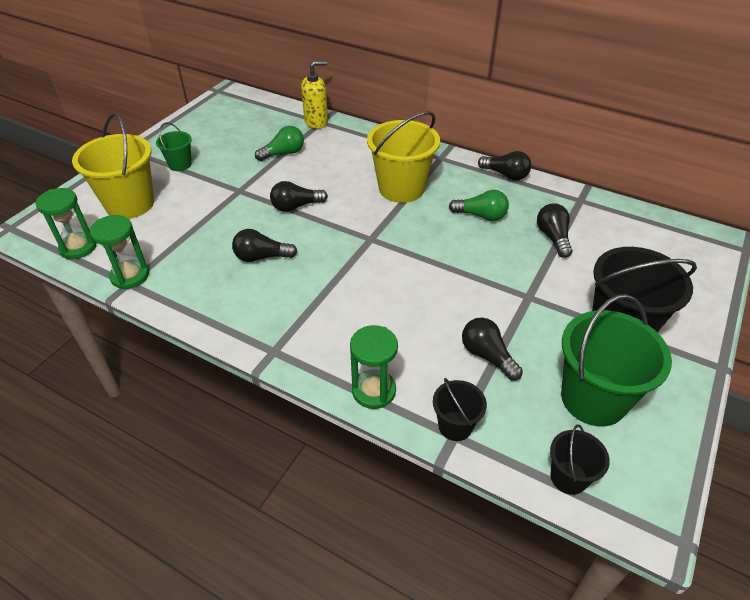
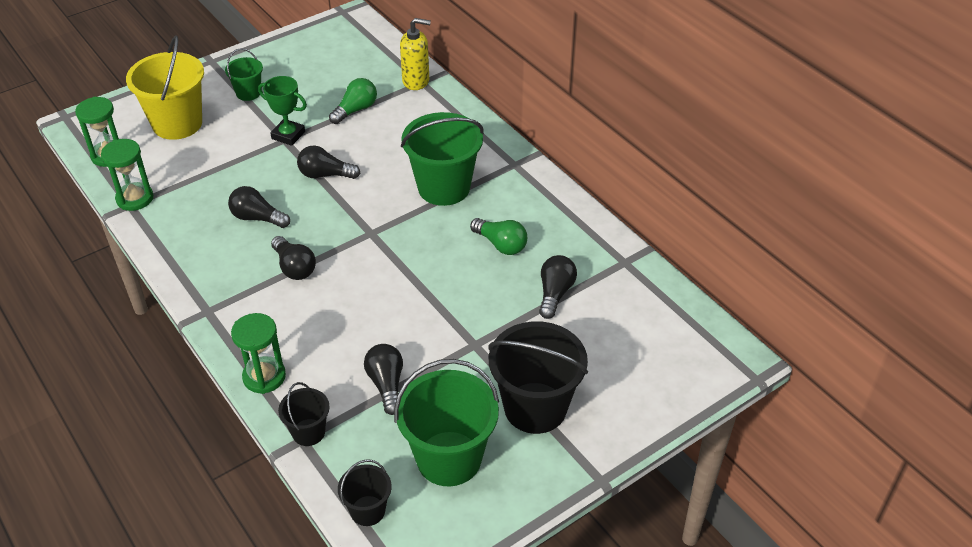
camera: 25 degrees right, 0 degrees up
green light bulb [255,126,304,161] -> green light bulb turned 45 degrees counterclockwise [329,78,377,124]
yellow bucket [367,111,440,203] -> green bucket [401,112,484,206]
black light bulb [478,151,531,180] -> black light bulb moved to [271,236,316,280]
none -> green trophy [258,76,307,146]

